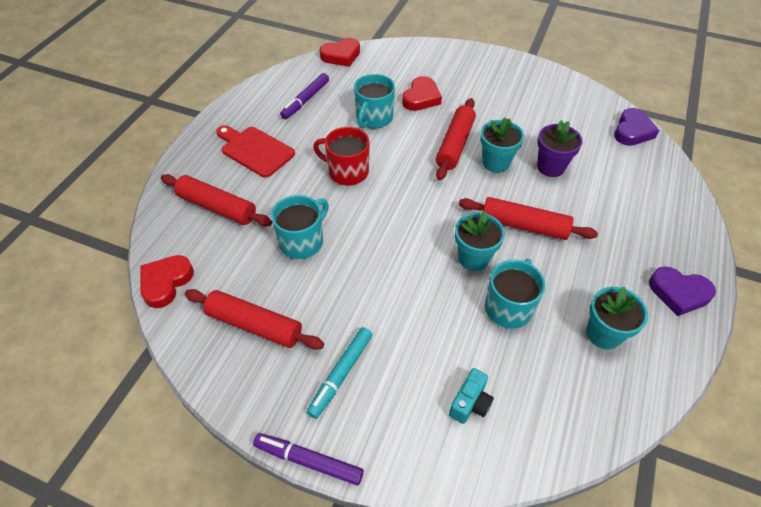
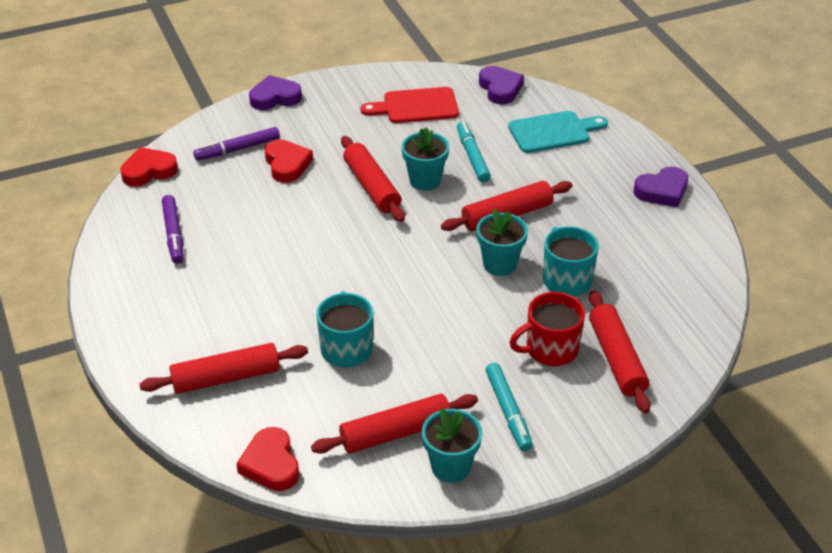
camera: 45 degrees left, 10 degrees down
red cutting board [216,125,295,178] -> red cutting board moved to [360,87,459,123]
purple marker [253,433,364,485] -> purple marker moved to [193,127,280,161]
red mug [313,127,370,185] -> red mug moved to [509,292,585,366]
red heart [319,38,360,67] -> red heart turned 135 degrees counterclockwise [120,147,178,187]
turquoise mug [354,74,395,128] -> none
turquoise camera [449,368,494,424] -> red rolling pin [589,290,651,413]
purple flower pot [537,120,583,177] -> turquoise marker [457,121,491,182]
turquoise flower pot [587,287,648,350] -> turquoise flower pot moved to [422,408,482,483]
none -> purple heart [249,75,302,110]
none -> turquoise cutting board [508,111,608,153]

